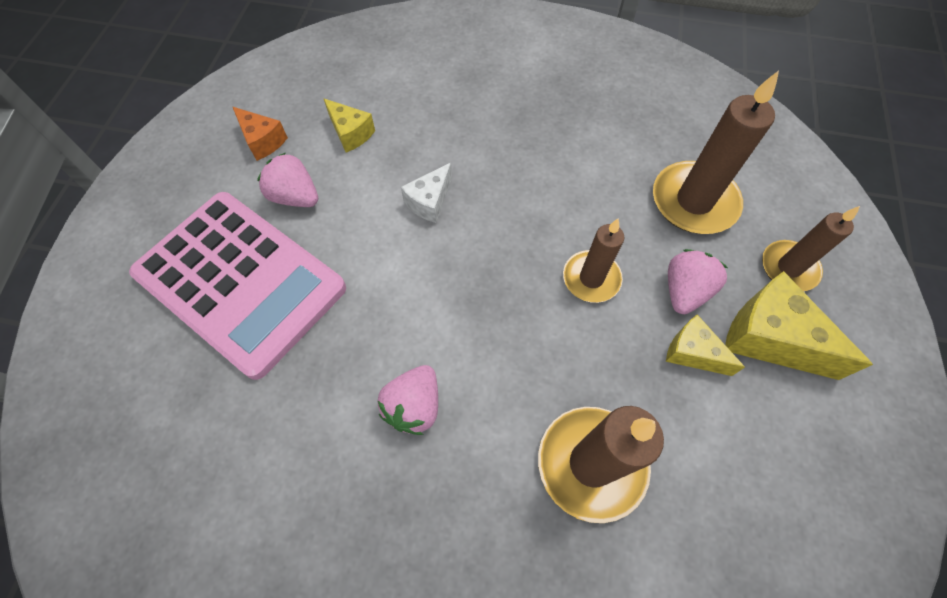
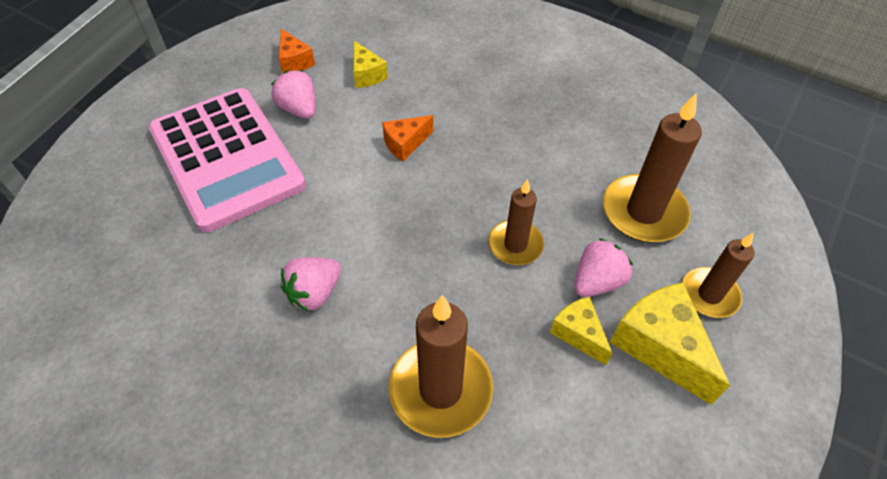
camera: 20 degrees right, 10 degrees down
white cheese [401,163,452,223] -> orange cheese [382,115,433,162]

